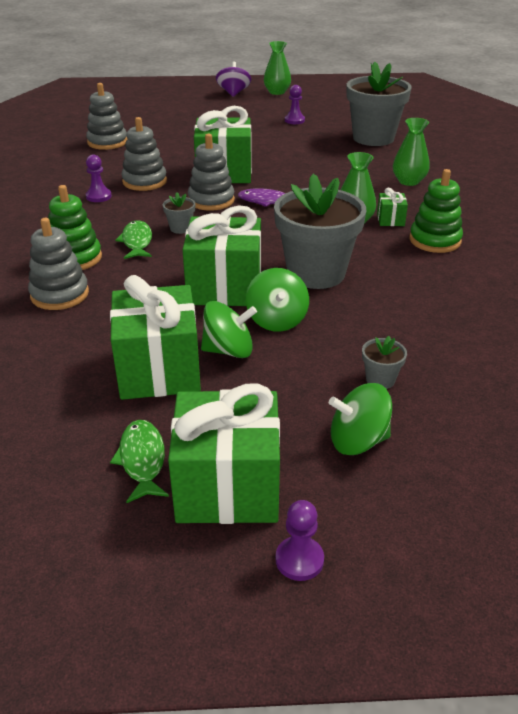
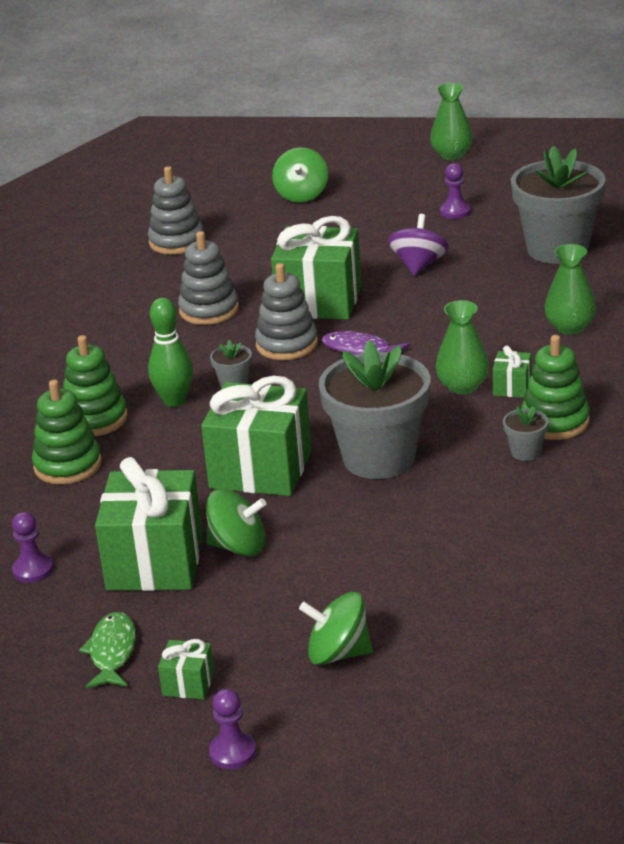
camera: 15 degrees right, 5 degrees down
grey stacking toy [28,218,89,310] -> green stacking toy [32,380,102,484]
purple pawn [86,155,112,202] -> purple pawn moved to [12,512,53,583]
green fish [115,220,152,259] -> green bowling pin [148,298,193,407]
green gift [168,383,280,524] -> green gift [158,639,214,699], size x0.44
purple spinning top [216,62,251,97] -> purple spinning top moved to [388,214,449,275]
green spinning top [246,268,309,332] -> green spinning top moved to [272,147,328,203]
grey flower pot [362,336,407,389] -> grey flower pot moved to [503,406,548,461]

